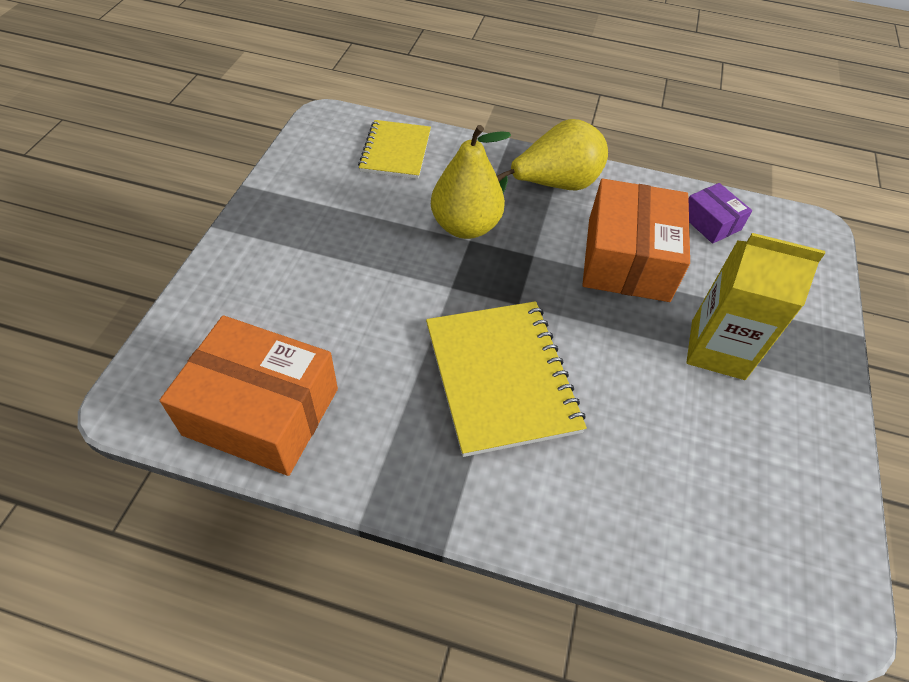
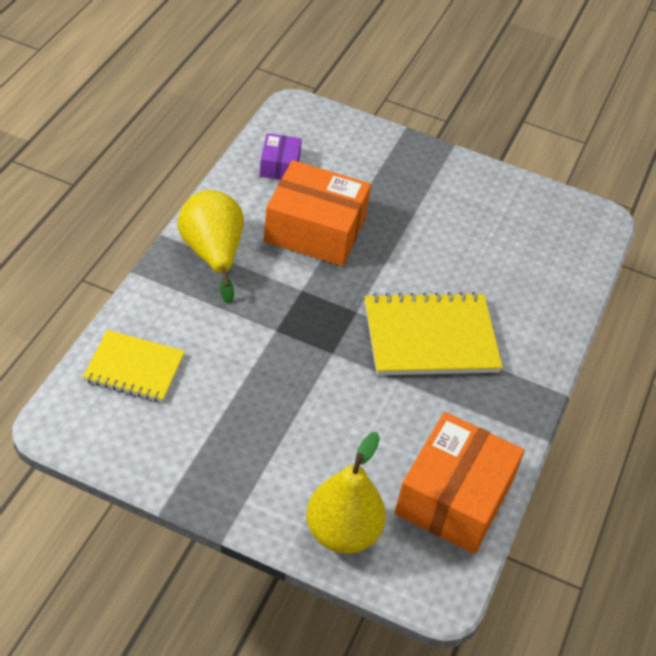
camera: 85 degrees left, 5 degrees down
yellow pear [431,125,511,239] -> yellow pear moved to [306,432,386,554]
yellow carton [686,233,825,380] -> none
purple box [689,183,752,244] -> purple box turned 60 degrees counterclockwise [260,133,302,180]

